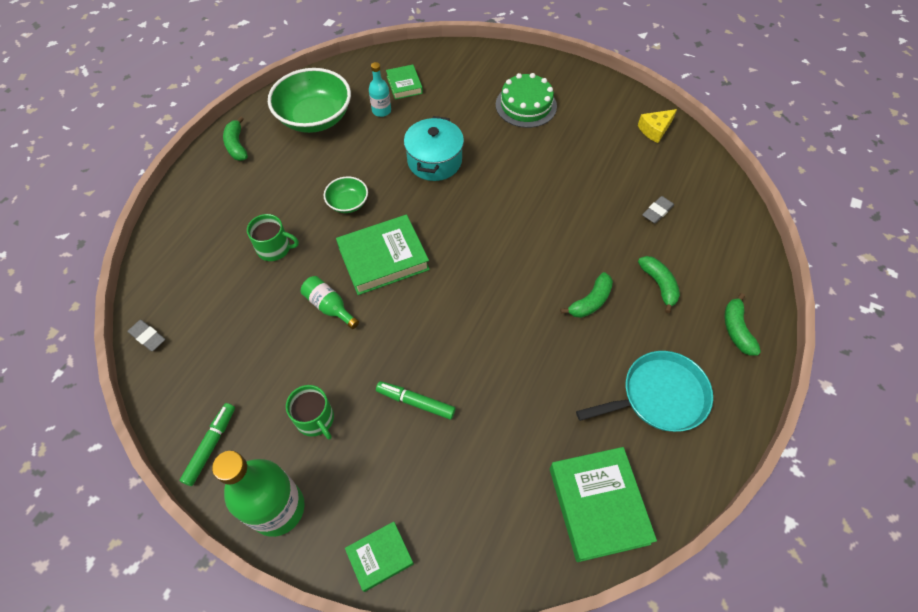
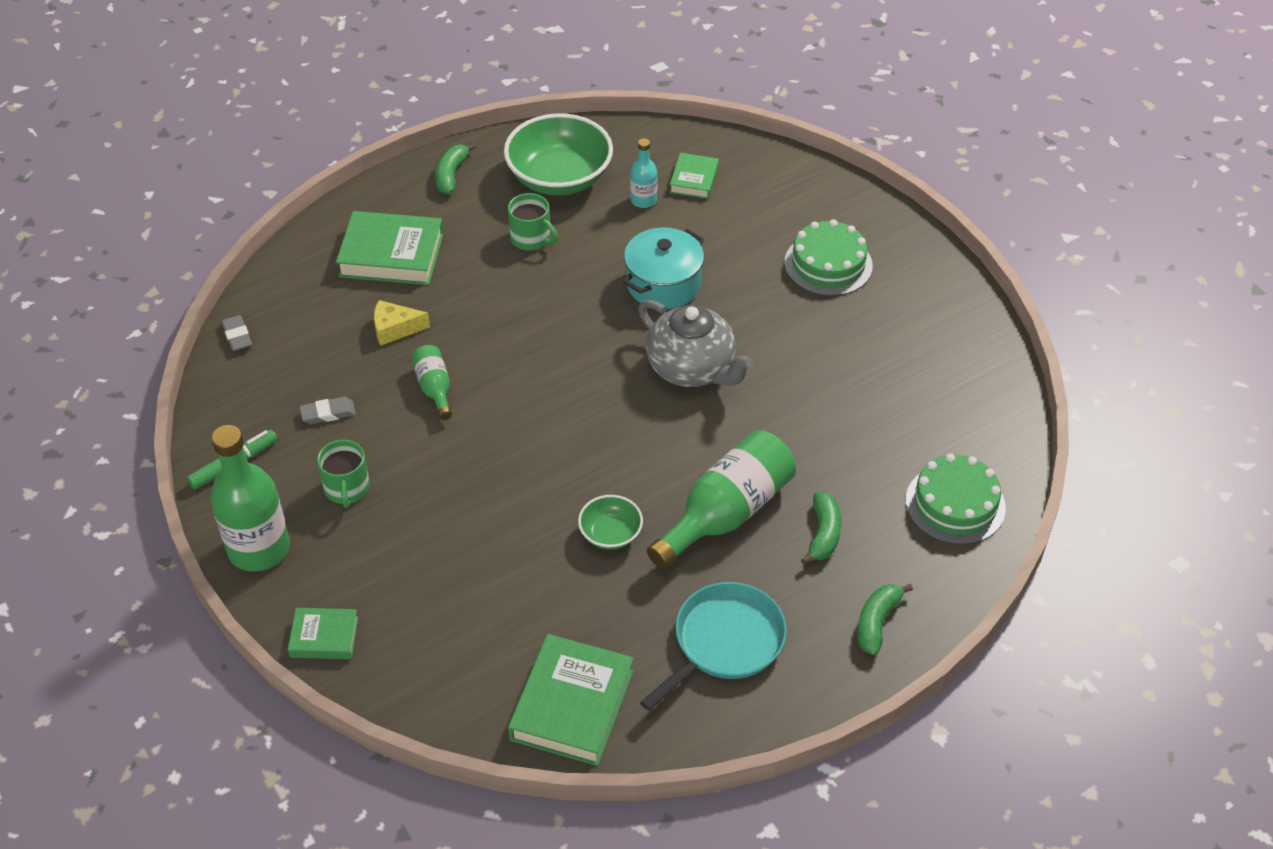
camera: 30 degrees right, 10 degrees down
green mug [247,214,299,261] -> green mug moved to [508,193,558,251]
green bowl [324,176,368,213] -> green bowl moved to [578,495,643,550]
green book [336,215,430,295] -> green book moved to [336,211,444,285]
green marker [376,381,456,420] -> none
green banana [560,272,613,318] -> green bottle [647,430,796,569]
turquoise pan [576,351,713,432] -> turquoise pan turned 60 degrees counterclockwise [640,582,787,711]
yellow cheese [638,109,677,143] -> yellow cheese moved to [374,300,430,346]
grey eraser [642,196,674,224] -> grey eraser moved to [300,397,356,424]
none -> grey teapot [638,300,754,387]
none -> green cake [906,454,1006,545]

